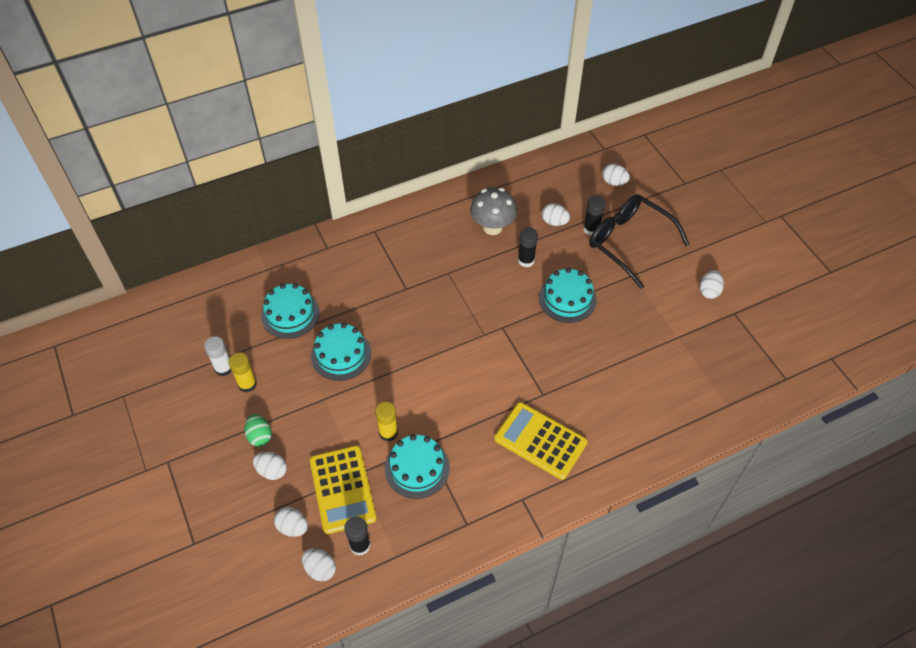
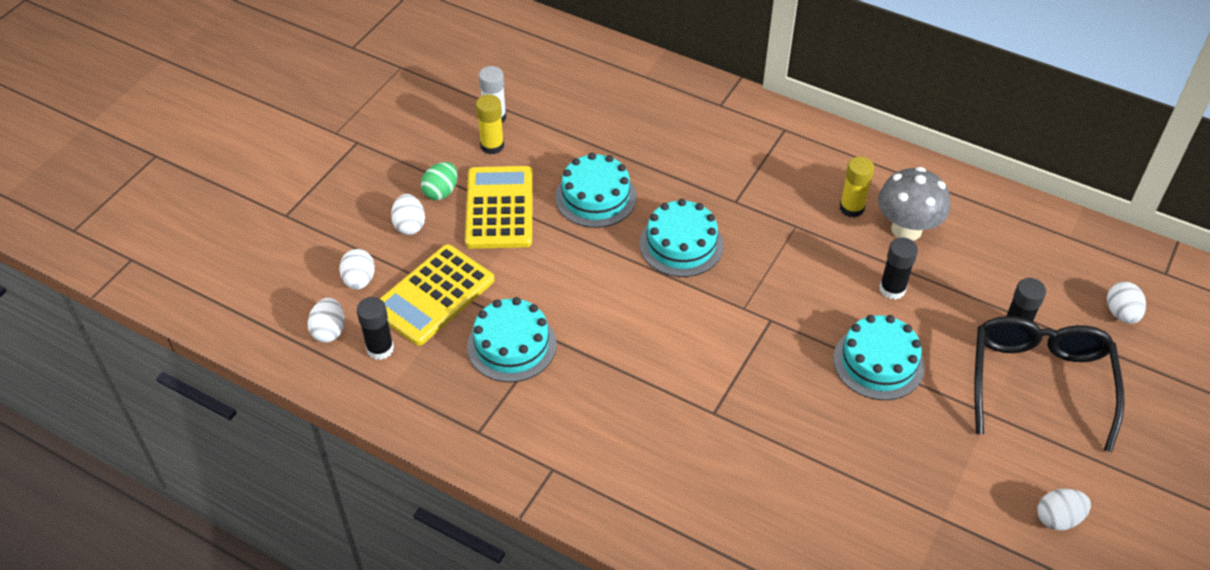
camera: 55 degrees right, 5 degrees down
turquoise cake [261,283,320,339] -> turquoise cake moved to [640,199,724,277]
yellow glue stick [375,402,398,441] -> yellow glue stick moved to [840,156,874,218]
yellow calculator [494,402,588,480] -> yellow calculator moved to [465,166,533,249]
white egg [542,203,570,226] -> none

